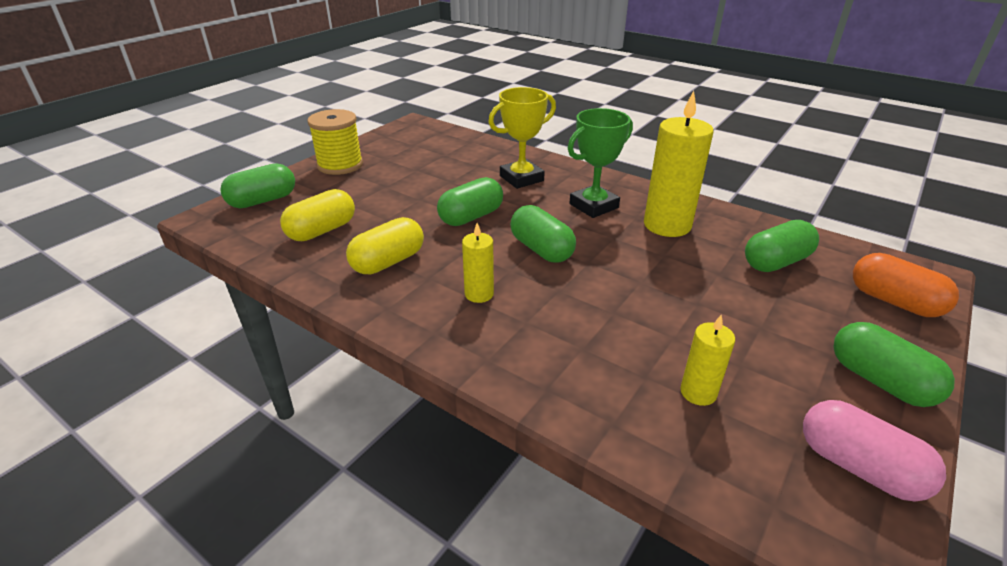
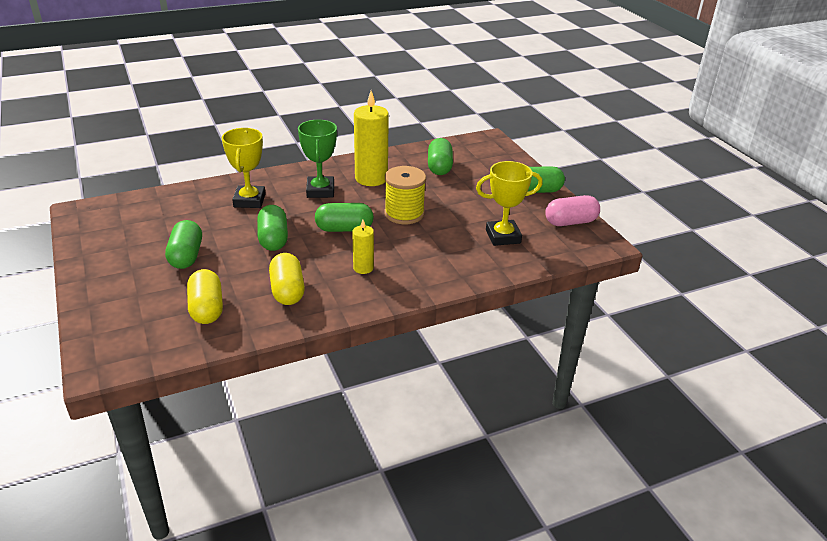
camera: 60 degrees left, 0 degrees up
green capsule [220,163,295,208] -> green capsule moved to [165,220,202,269]
yellow spool [307,109,363,175] -> yellow spool moved to [385,166,426,224]
yellow candle [680,314,735,406] -> yellow trophy [476,161,543,246]
orange capsule [853,253,959,317] -> none

